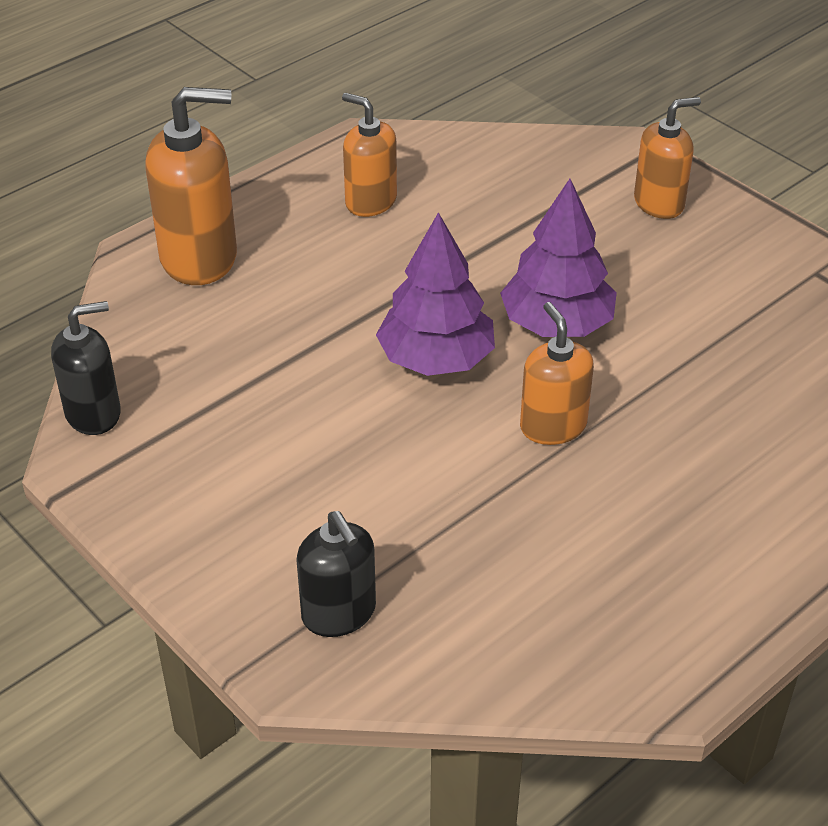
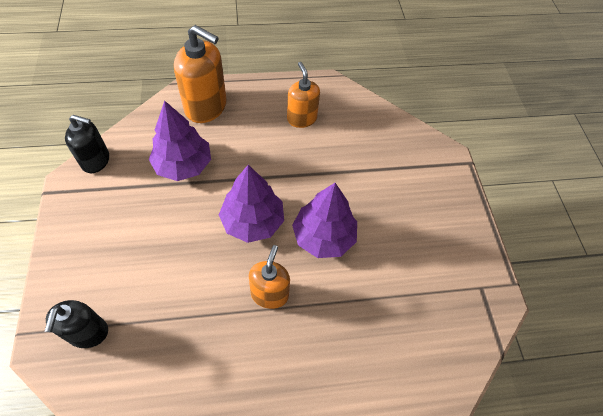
camera: 30 degrees right, 15 degrees up
orange soap dispenser [634,97,701,219] -> none
none -> purple tree [149,100,211,181]

